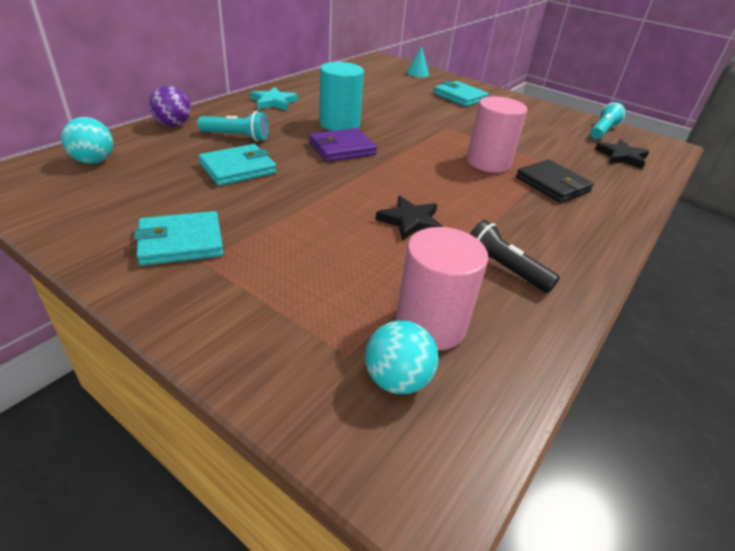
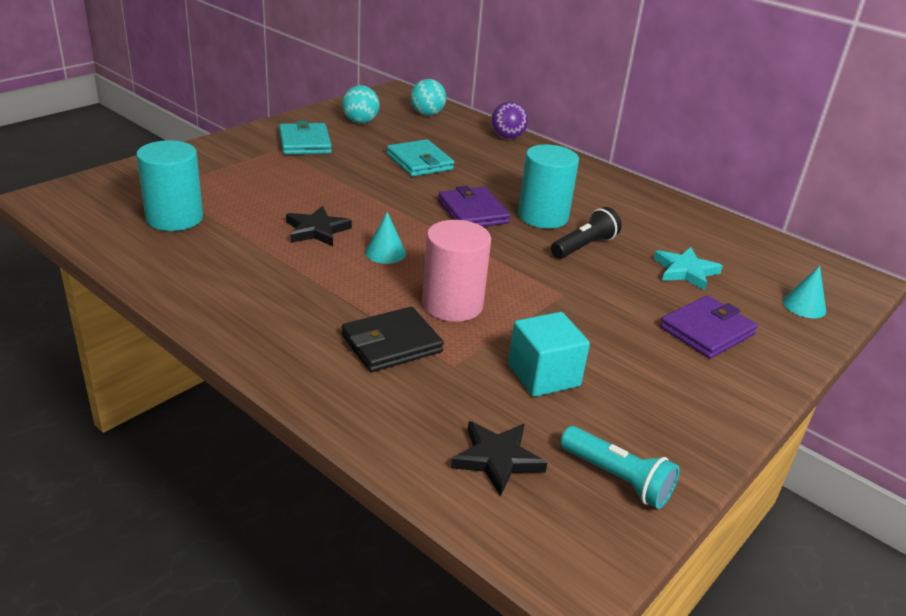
camera: 95 degrees right, 5 degrees down
turquoise flashlight [198,111,269,141] -> none
turquoise star [250,87,298,111] -> turquoise star moved to [654,247,723,290]
turquoise ball [365,320,438,394] -> turquoise ball moved to [342,85,379,124]
pink cylinder [396,227,489,350] -> turquoise cylinder [136,140,203,231]
turquoise wallet [434,81,489,107] -> purple wallet [660,295,758,359]
black flashlight [470,220,560,293] -> black flashlight moved to [551,207,622,259]
none -> turquoise cone [365,212,406,264]
none -> turquoise cube [508,312,590,397]

